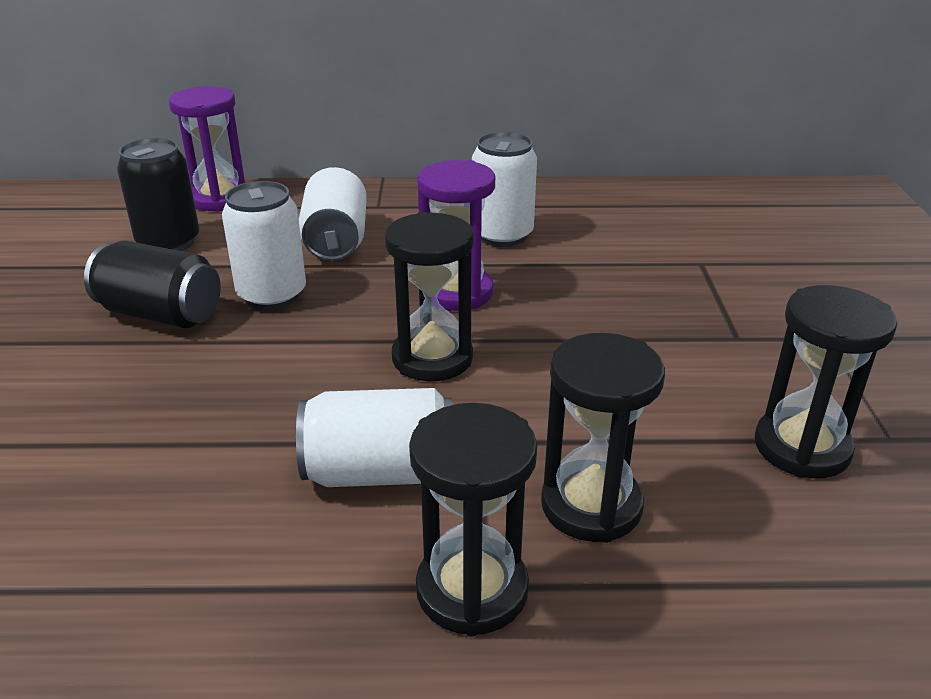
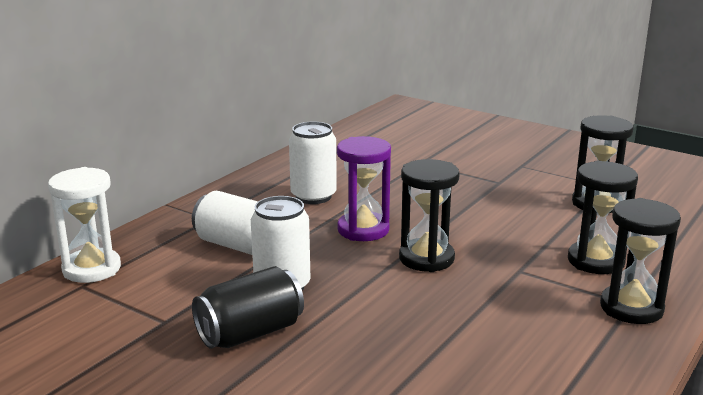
camera: 55 degrees left, 10 degrees down
black can [117,138,199,251] -> none
purple hourglass [169,86,245,212] -> white hourglass [48,167,121,283]
white can [296,388,453,487] -> none

